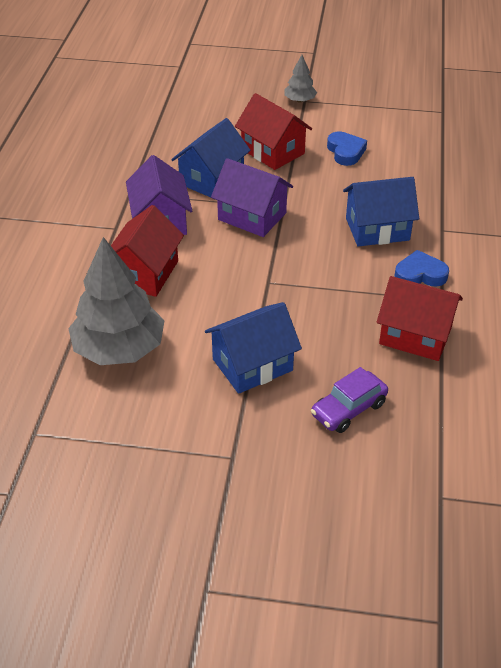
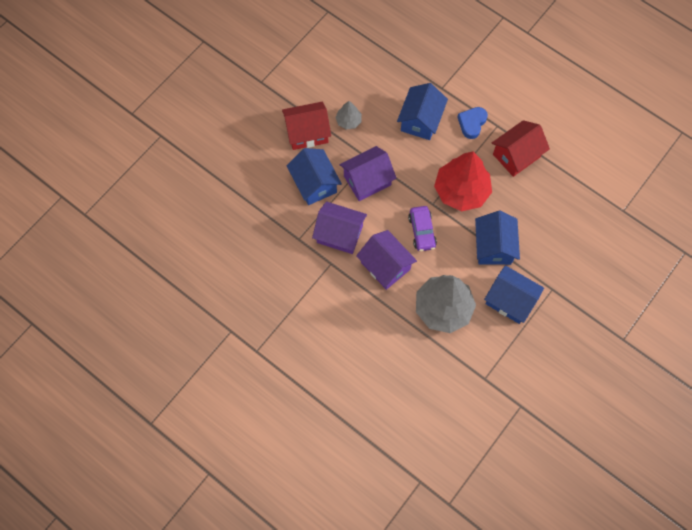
camera: 60 degrees left, 25 degrees up
red house [111,205,184,297] -> purple house [356,230,417,290]
grey tree [284,55,317,103] -> grey tree moved to [335,101,362,130]
purple car [311,367,388,433] -> purple car moved to [408,206,437,251]
blue heart [327,132,367,166] -> none
none -> red tree [434,151,492,211]
none -> blue house [484,265,544,324]

